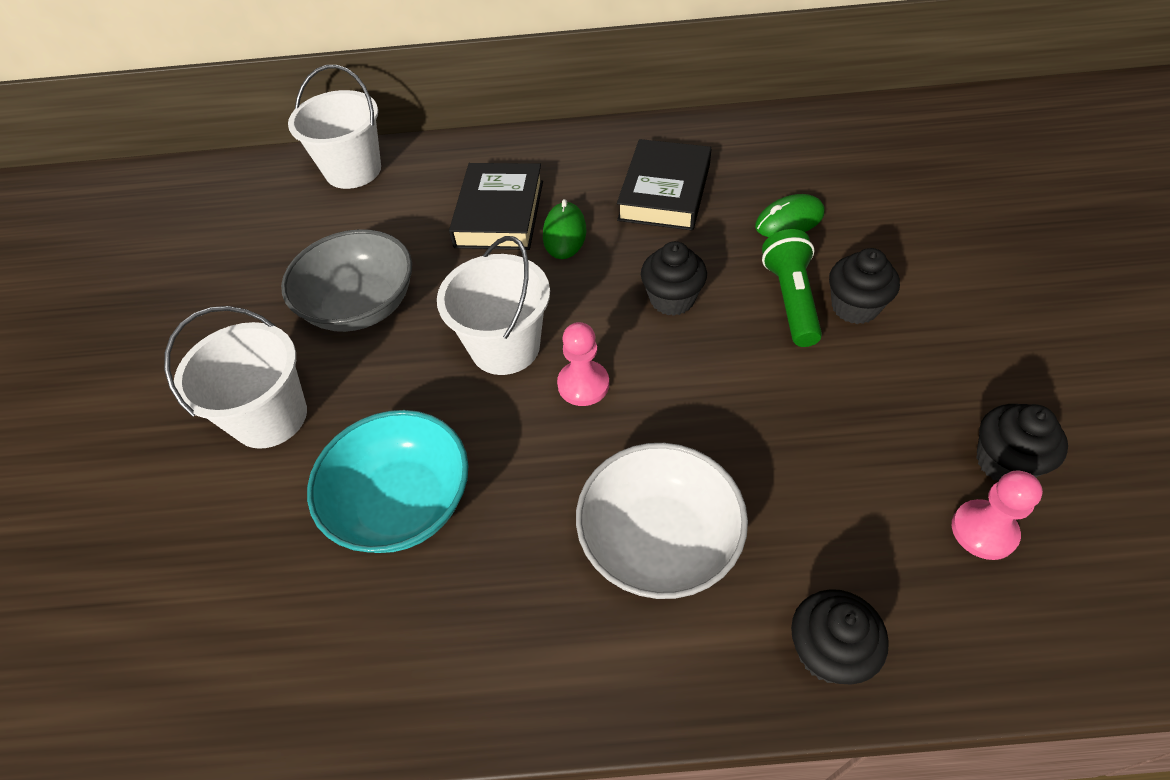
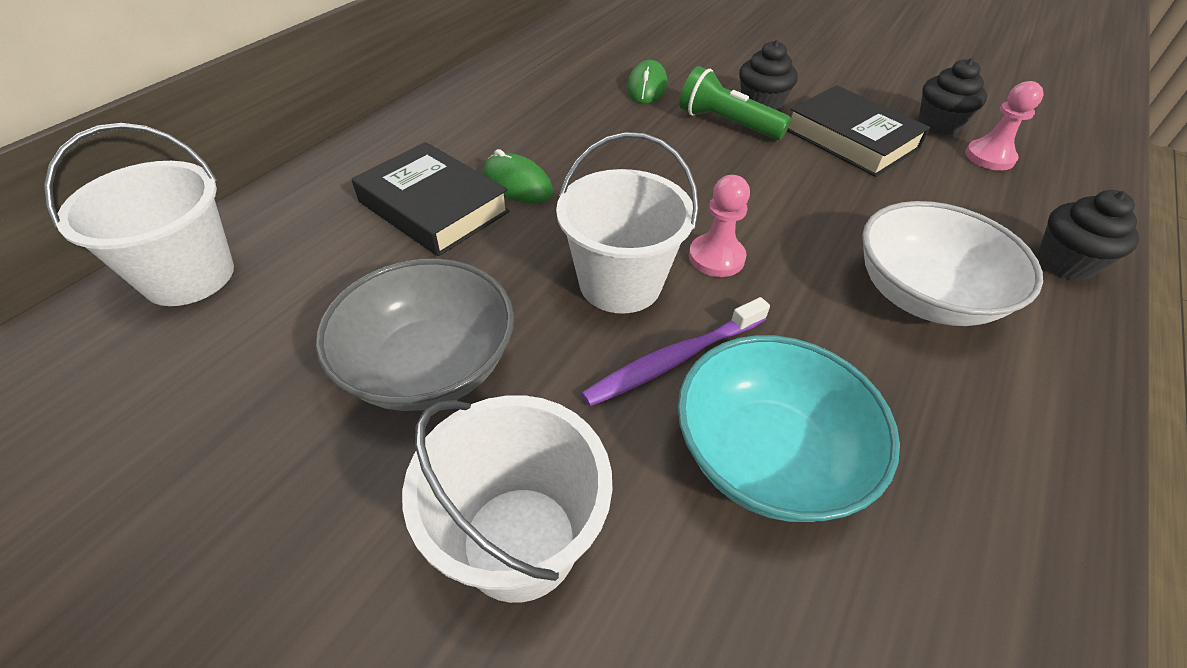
camera: 60 degrees left, 5 degrees down
black book [617,139,711,231] -> black book moved to [787,85,930,177]
black cupcake [641,241,707,316] -> none
none -> purple toothbrush [581,297,770,407]

